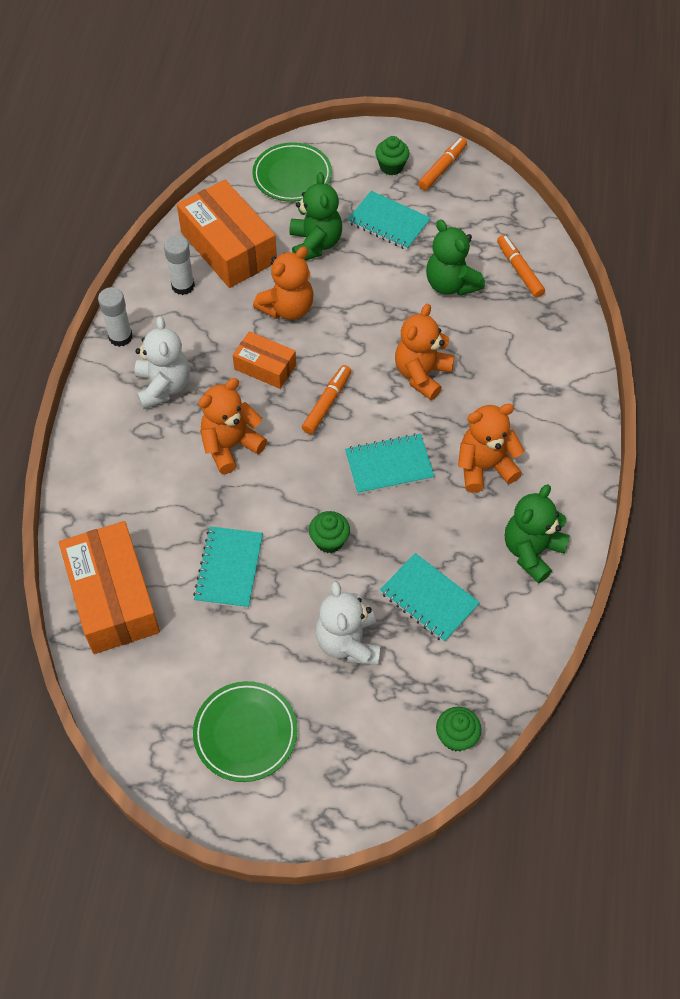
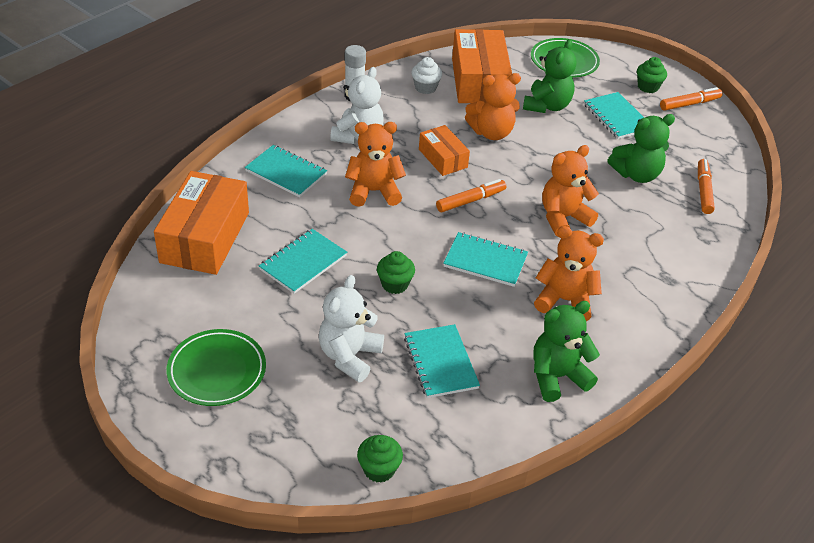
camera: 30 degrees right, 15 degrees down
white glue stick [164,235,195,295] -> white cupcake [411,57,442,94]
green teddy bear [426,219,485,296] -> green teddy bear turned 105 degrees counterclockwise [608,114,675,183]
none -> turquoise notebook [245,145,327,197]

